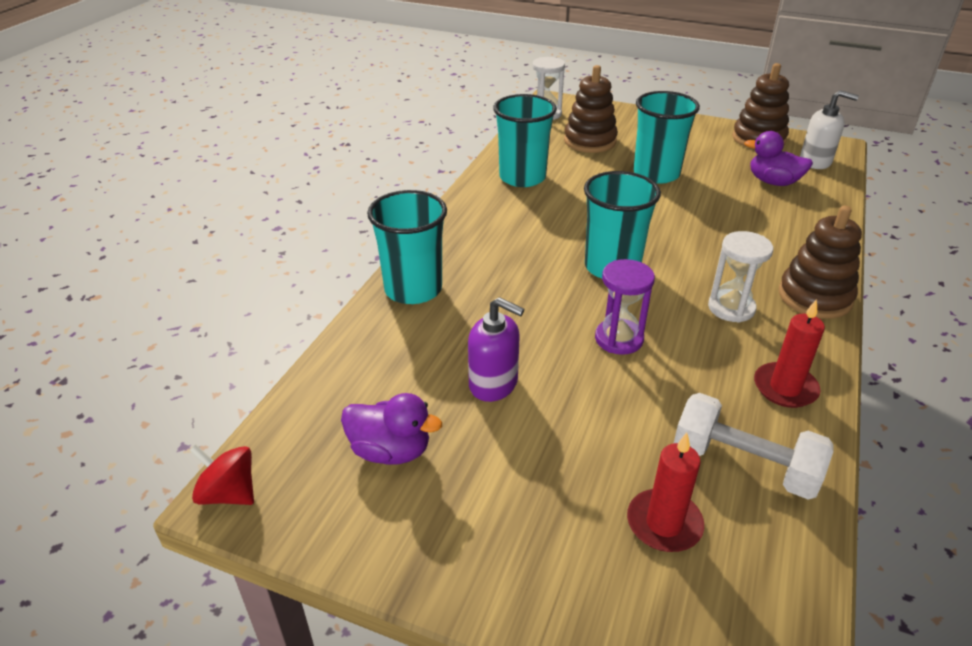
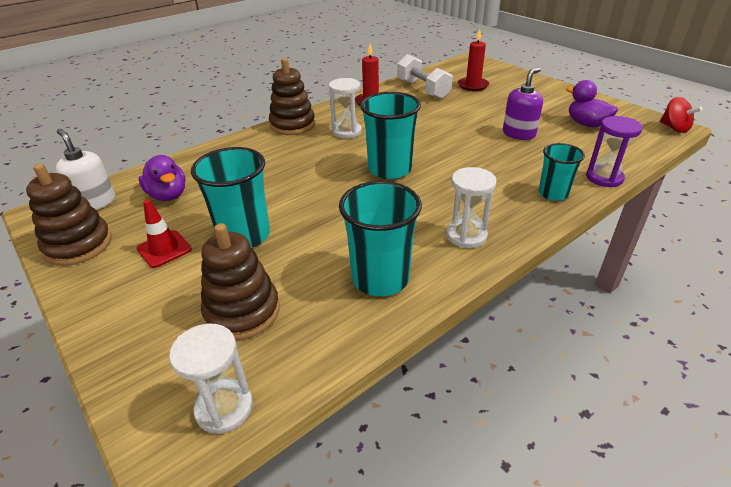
camera: 150 degrees left, 0 degrees up
turquoise cup [367,190,447,304] -> turquoise cup [539,143,585,201], size x0.62
purple soap dispenser [468,297,525,402] -> purple soap dispenser turned 75 degrees clockwise [503,67,543,140]
purple hourglass [595,259,655,355] -> purple hourglass moved to [586,116,643,188]
none -> red traffic cone [136,199,192,268]
none -> white hourglass [446,167,497,248]

